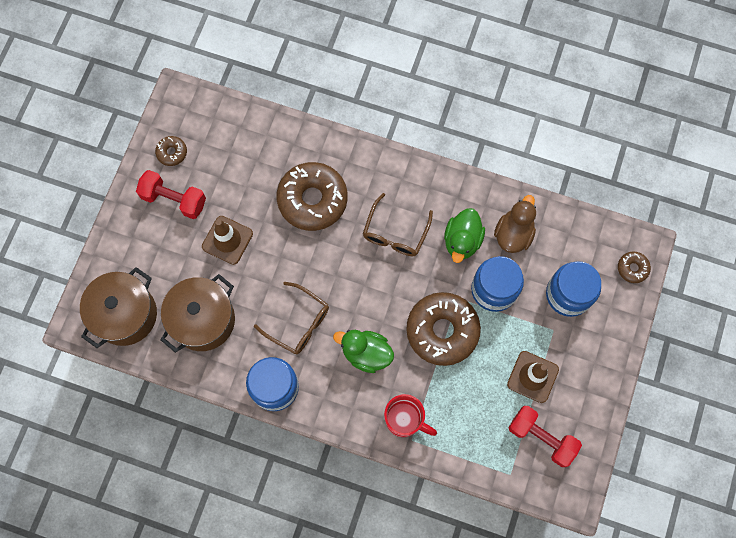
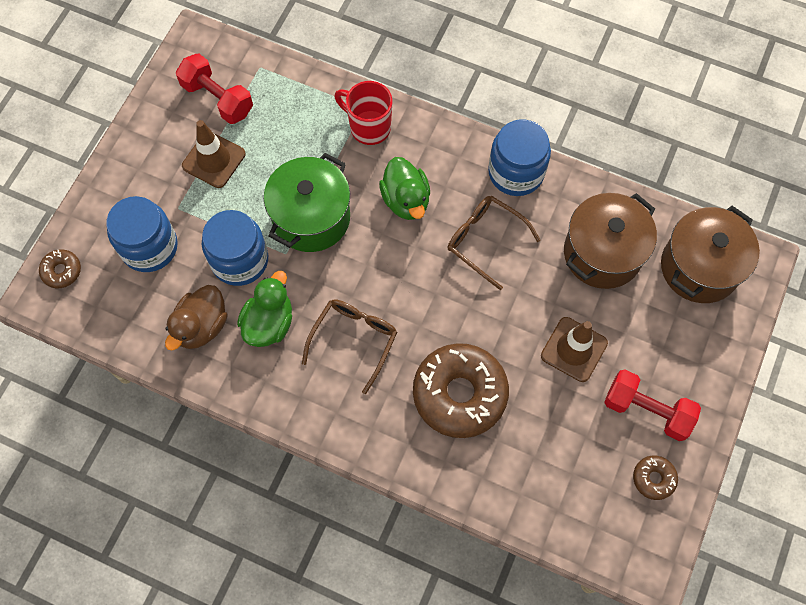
camera: 175 degrees left, 5 degrees down
green duck [333,330,394,373] -> green duck turned 45 degrees clockwise [379,157,430,220]
brown donut [406,292,481,366] -> green pot [264,153,350,252]

